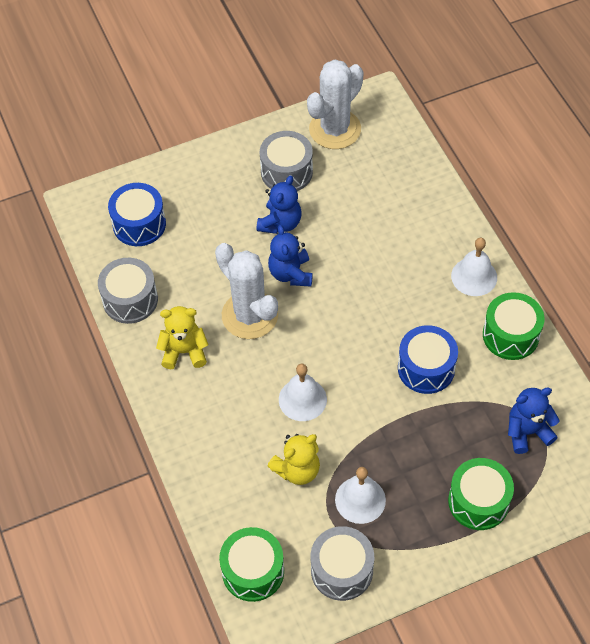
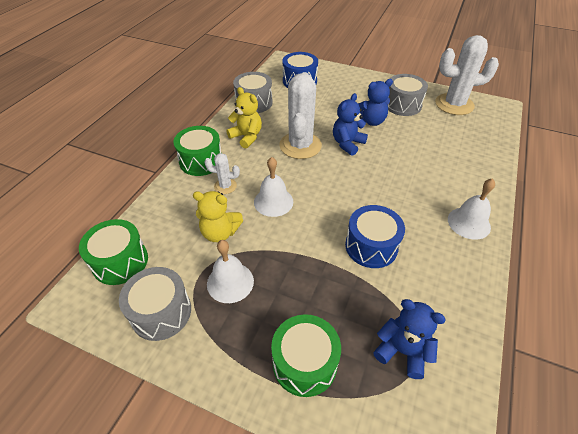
camera: 45 degrees right, 10 degrees down
green drum [483,292,545,360] -> green drum moved to [173,126,221,176]
none -> white cactus [205,153,240,194]

